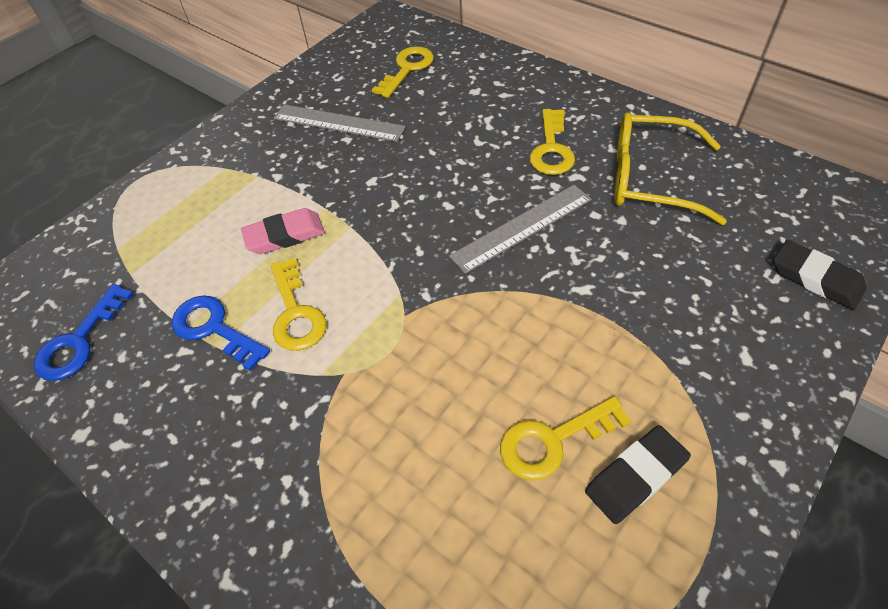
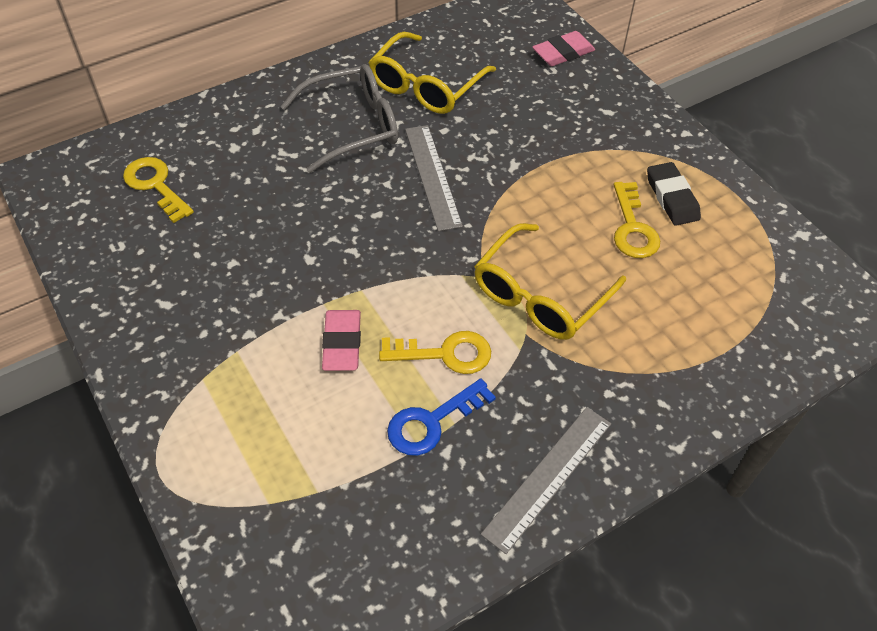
camera: 75 degrees left, 0 degrees up
blue key [34,284,134,381] -> none
grey ruler [274,104,406,142] -> grey ruler moved to [481,407,611,554]
yellow key [530,109,575,175] -> grey glasses [280,64,398,173]
black eraser [773,240,867,310] -> pink eraser [532,31,595,66]
none -> yellow glasses [474,223,626,340]

